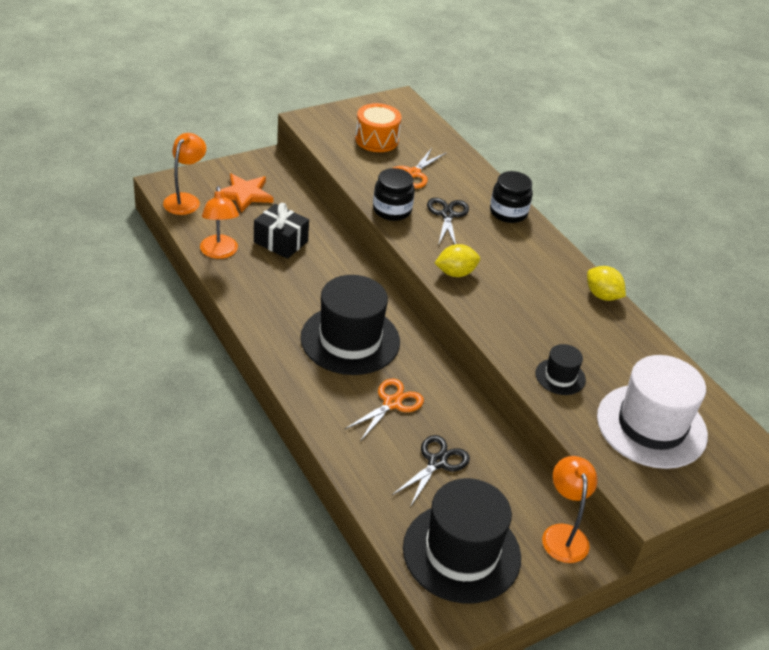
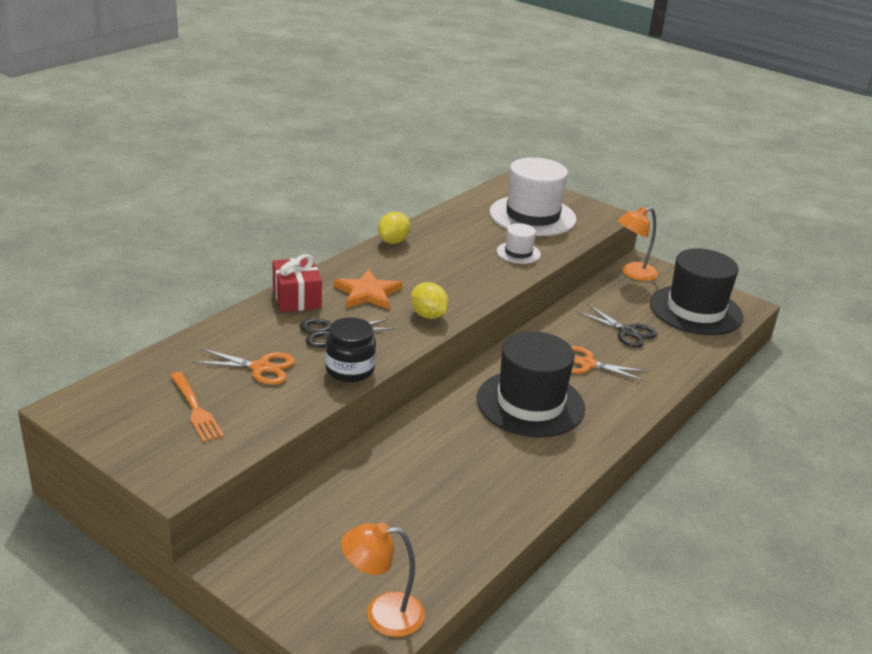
camera: 110 degrees left, 10 degrees down
orange lamp [200,186,239,259] -> none
orange star [214,173,273,213] -> orange star moved to [334,269,402,309]
black gift [254,203,309,259] -> none
orange drum [355,103,401,152] -> orange fork [170,372,224,442]
black scissors [392,435,470,507] -> black scissors turned 150 degrees counterclockwise [577,304,657,348]
black jar [490,171,533,223] -> red gift [272,254,322,312]
black hat [535,344,586,395] -> white hat [497,223,541,264]

